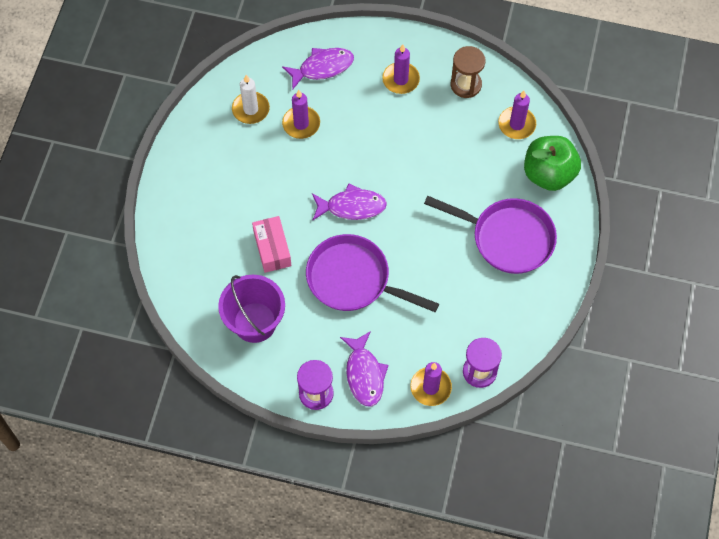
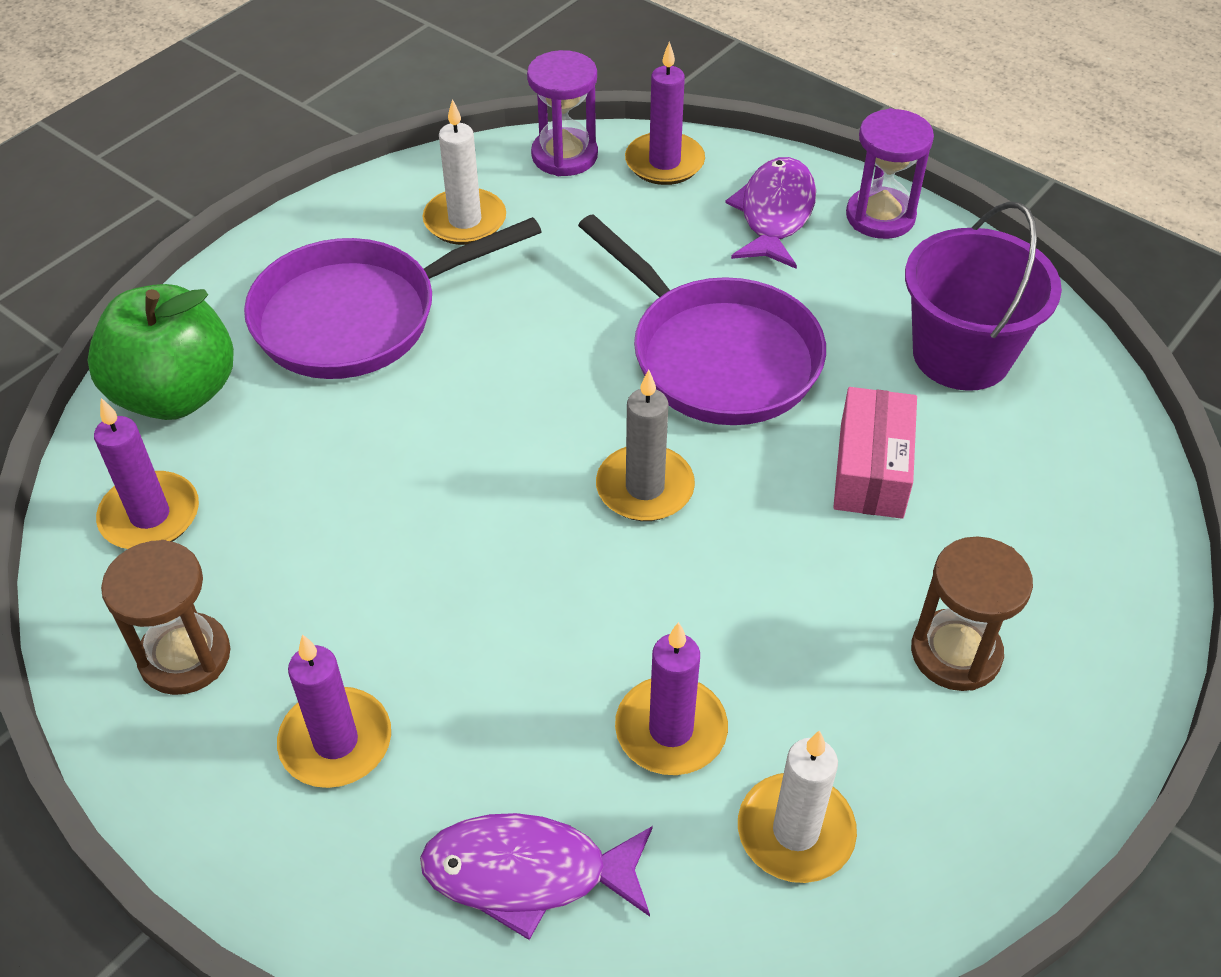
camera: 155 degrees left, 15 degrees down
purple fish [312,184,387,220] -> grey candle [596,369,695,521]
purple pan [424,196,557,274] -> purple pan turned 75 degrees counterclockwise [244,217,542,379]
none -> white candle [422,99,506,245]
none -> brown hourglass [911,536,1033,691]

